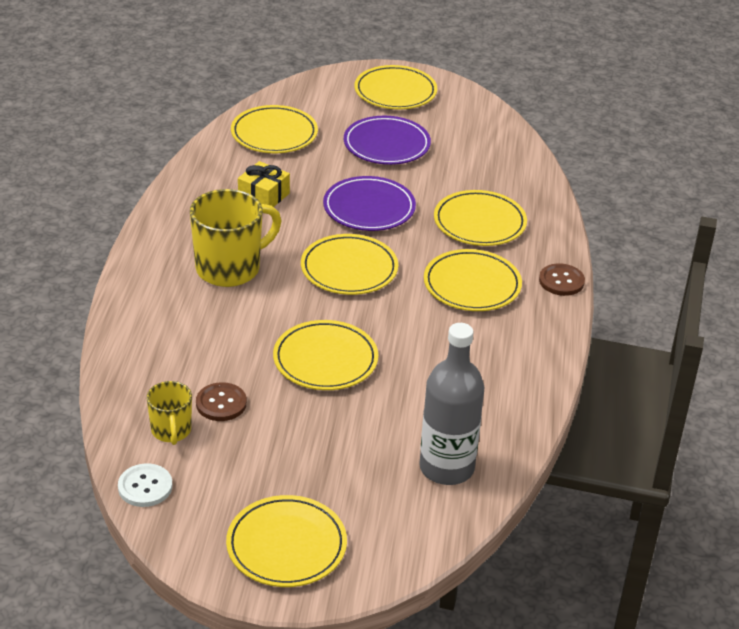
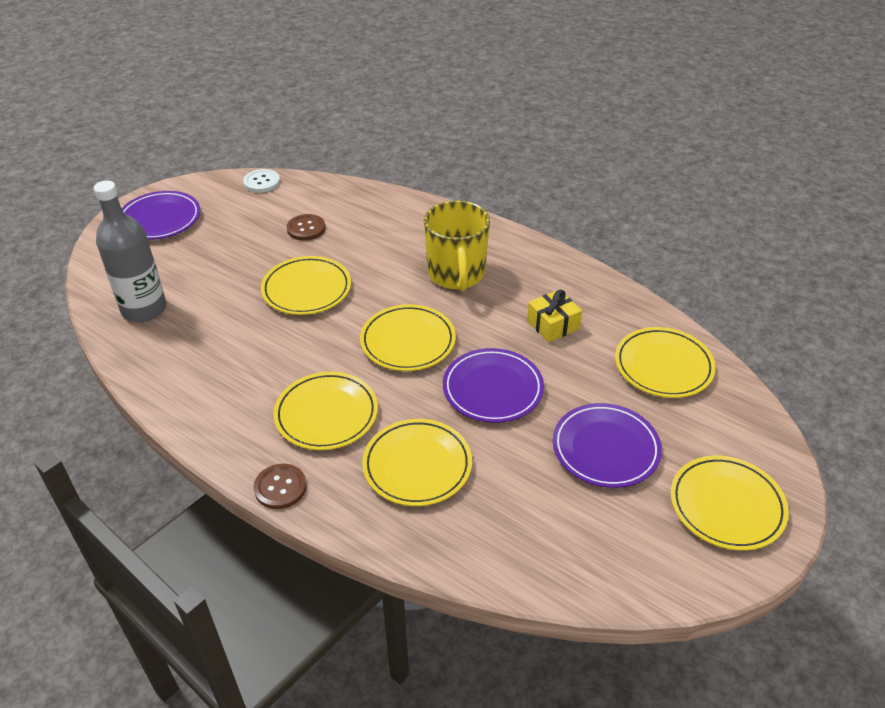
camera: 120 degrees right, 5 degrees up
yellow mug [147,381,192,445] -> none
yellow plate [226,495,347,587] -> purple plate [122,191,200,240]

